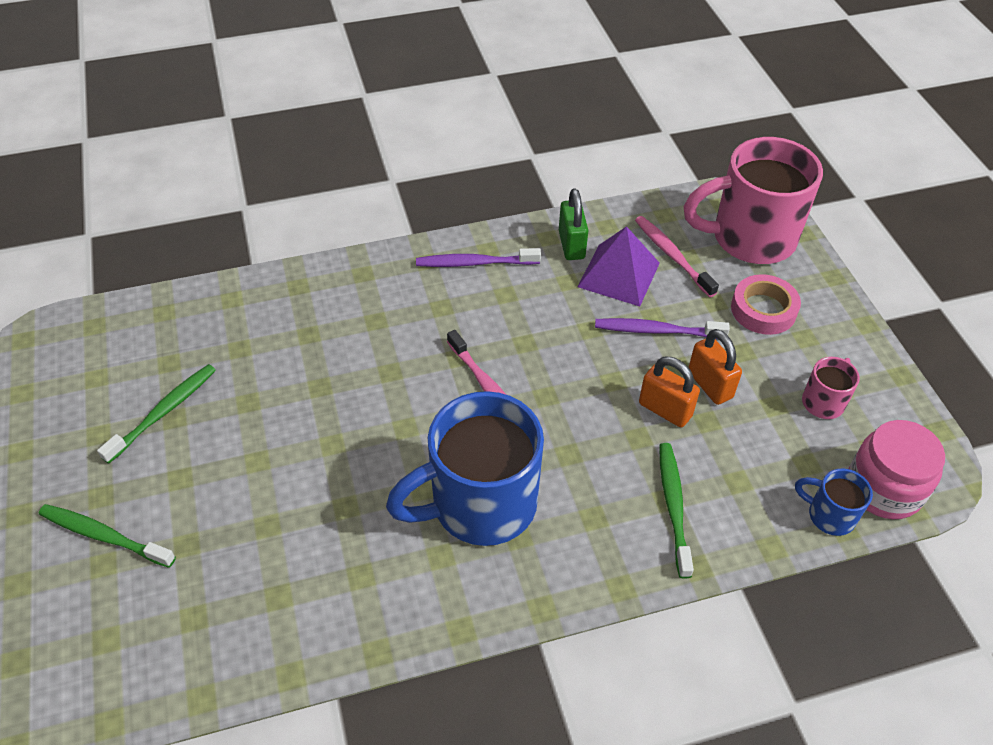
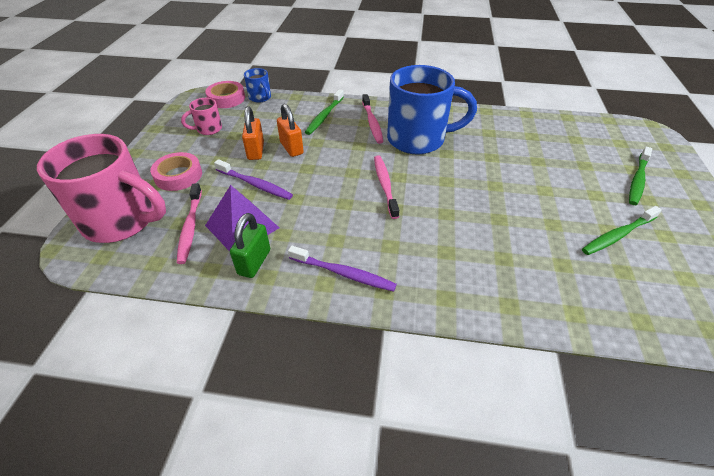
camera: 155 degrees left, 5 degrees down
green toothbrush [39,504,176,568] -> green toothbrush turned 75 degrees clockwise [629,147,652,205]
pink jar [849,420,945,519] -> pink tape [205,81,245,108]
none -> pink toothbrush [362,94,384,144]

